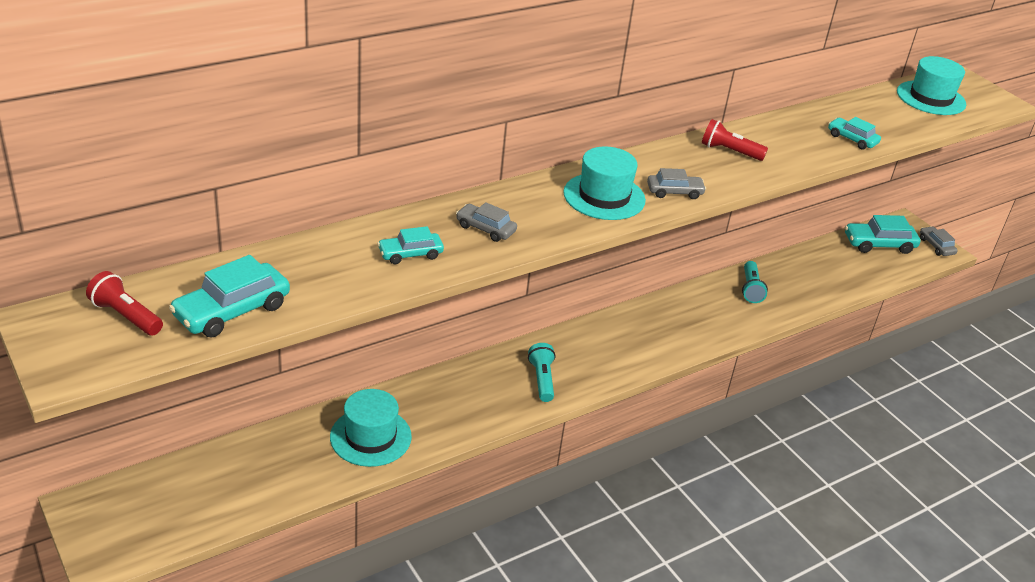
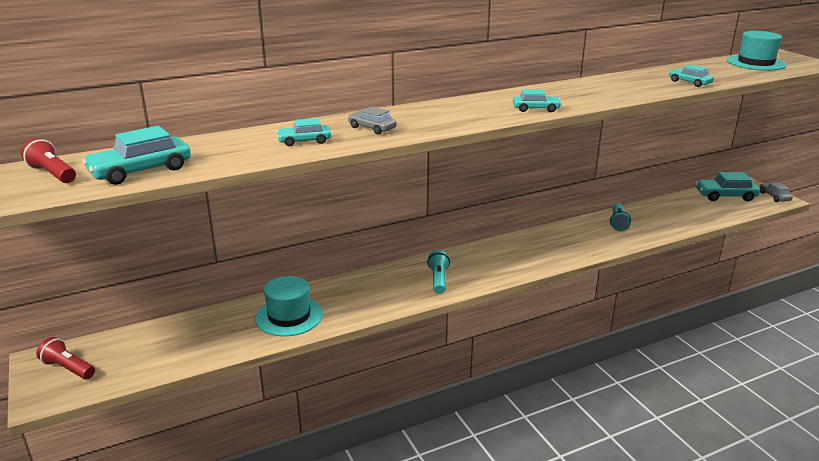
camera: 10 degrees right, 10 degrees down
turquoise hat [563,146,646,220] -> none
grey car [647,168,706,199] -> turquoise car [513,89,562,112]
red flashlight [702,119,768,161] -> red flashlight moved to [36,337,95,379]

